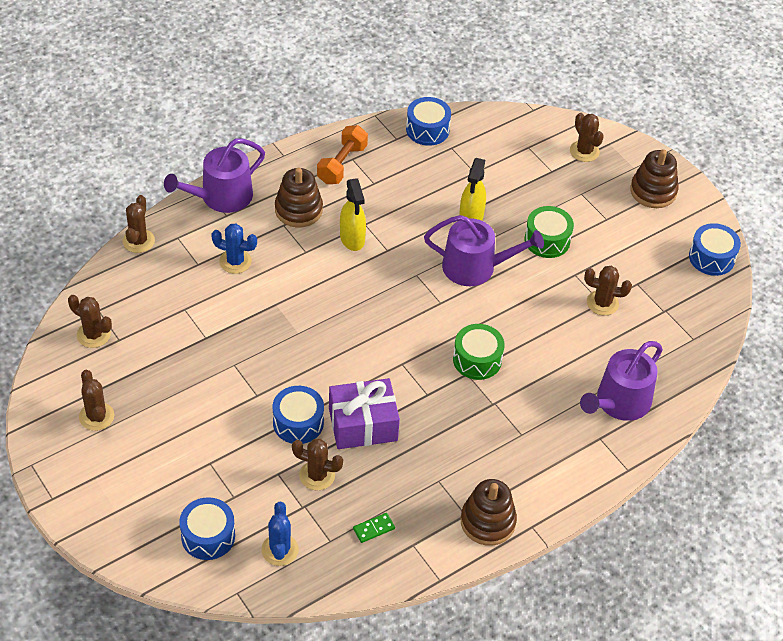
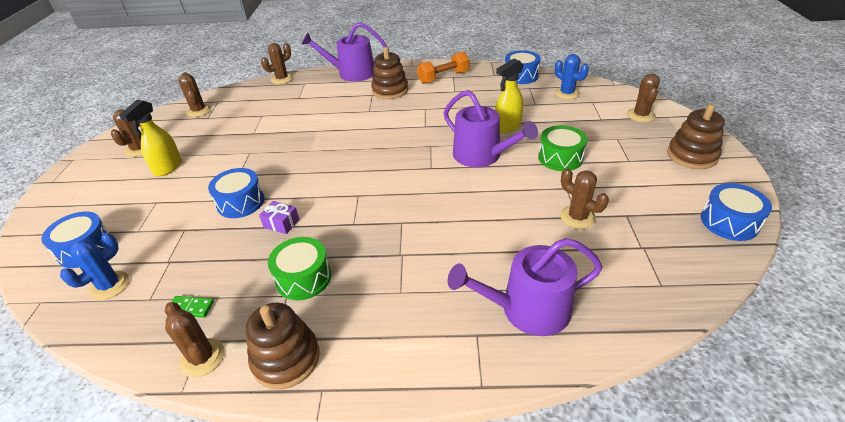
camera: 40 degrees right, 10 degrees down
blue cactus [211,223,257,274] -> blue cactus moved to [554,54,589,100]
brown cactus [292,439,343,490] -> brown cactus moved to [165,302,224,377]
purple gift [329,378,400,449] -> purple gift [259,201,299,234], size x0.47
yellow spray bottle [340,178,366,251] -> yellow spray bottle moved to [119,100,182,176]
green drum [453,324,504,380] -> green drum moved to [268,237,331,300]

